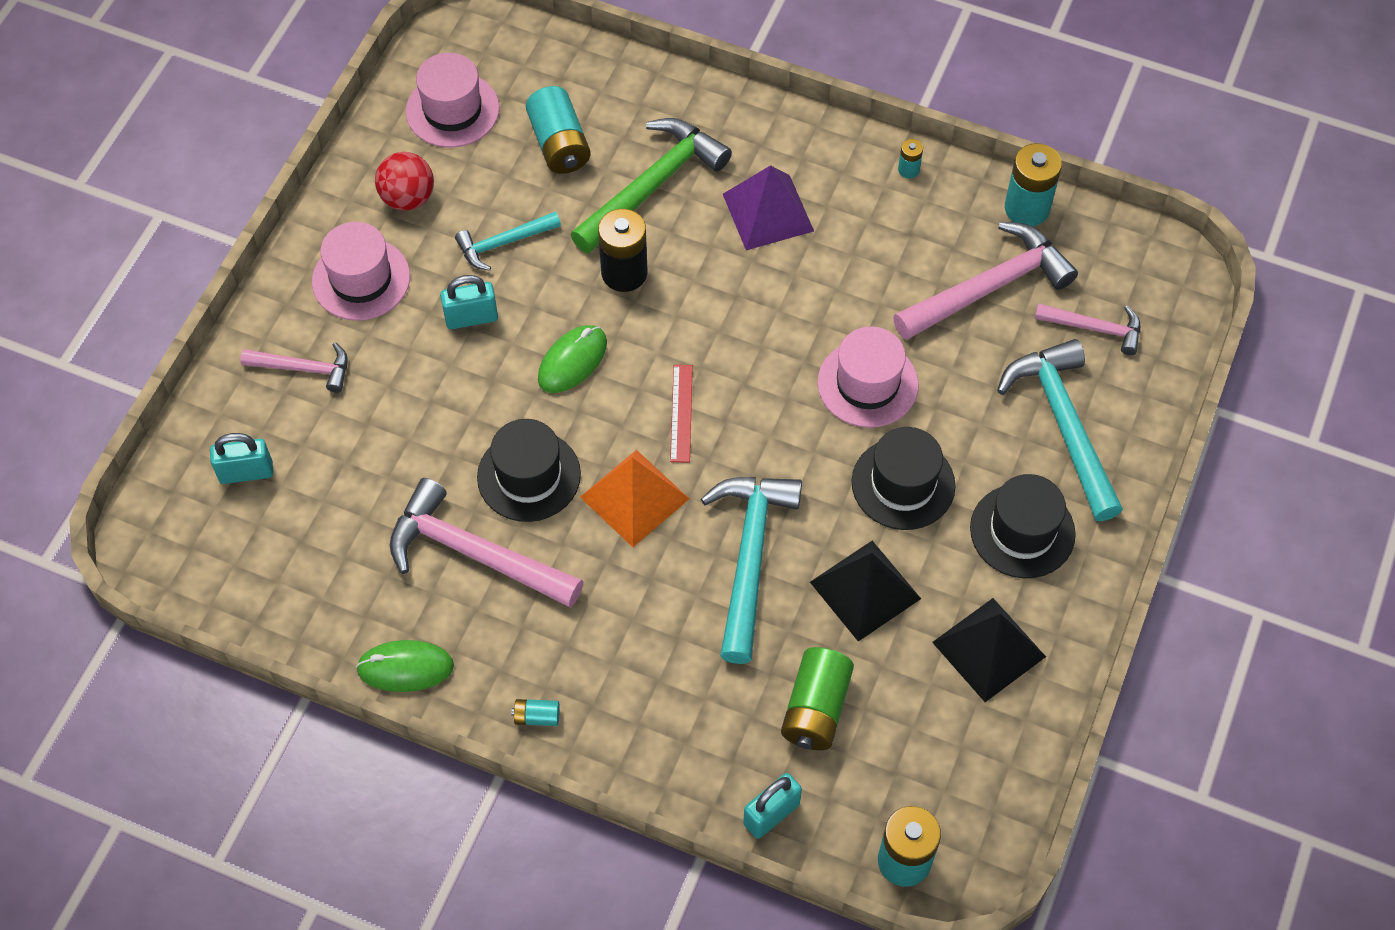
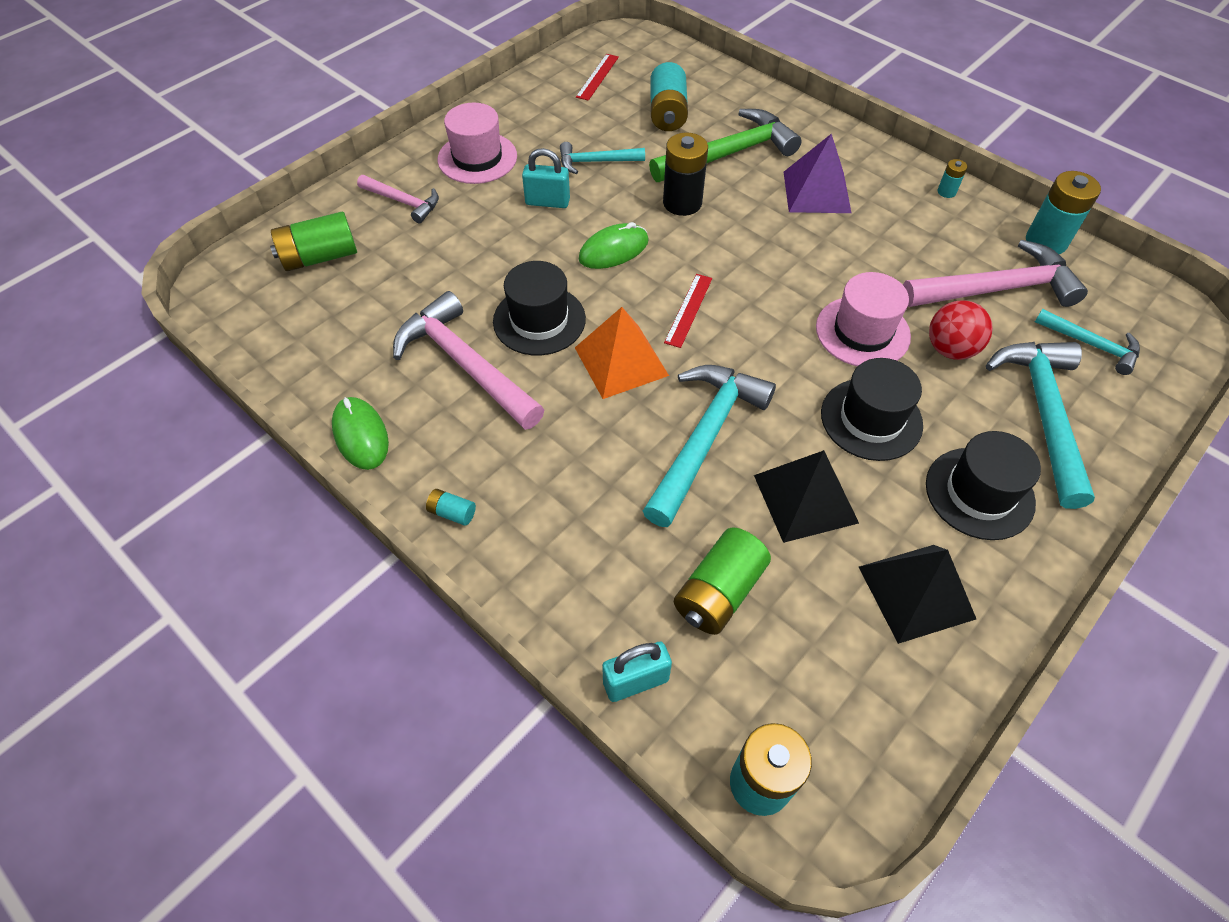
camera: 20 degrees right, 5 degrees down
turquoise padlock [210,433,273,484] -> green battery [270,212,357,271]
green mouse [356,640,454,692] -> green mouse turned 45 degrees clockwise [332,397,389,470]
red ball [375,152,434,211] -> red ball moved to [929,300,993,360]
pink hat [406,53,499,147] -> red ruler [576,54,619,101]
pink hammer [1035,303,1140,355] -> turquoise hammer [1035,309,1140,375]

